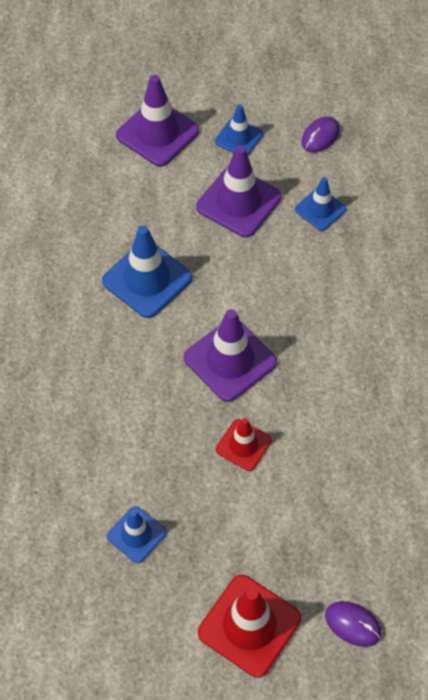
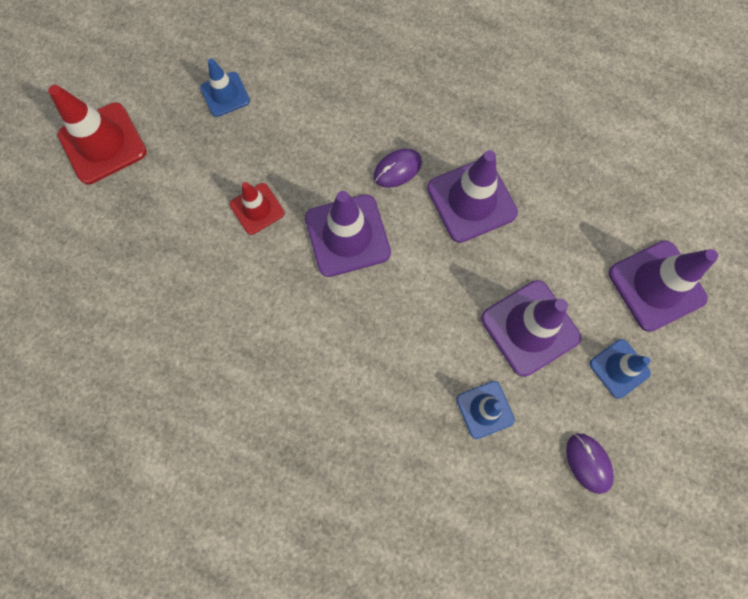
camera: 115 degrees right, 15 degrees up
blue traffic cone [102,225,192,318] -> purple traffic cone [427,150,518,243]
purple mouse [325,601,382,647] -> purple mouse moved to [374,148,422,188]

